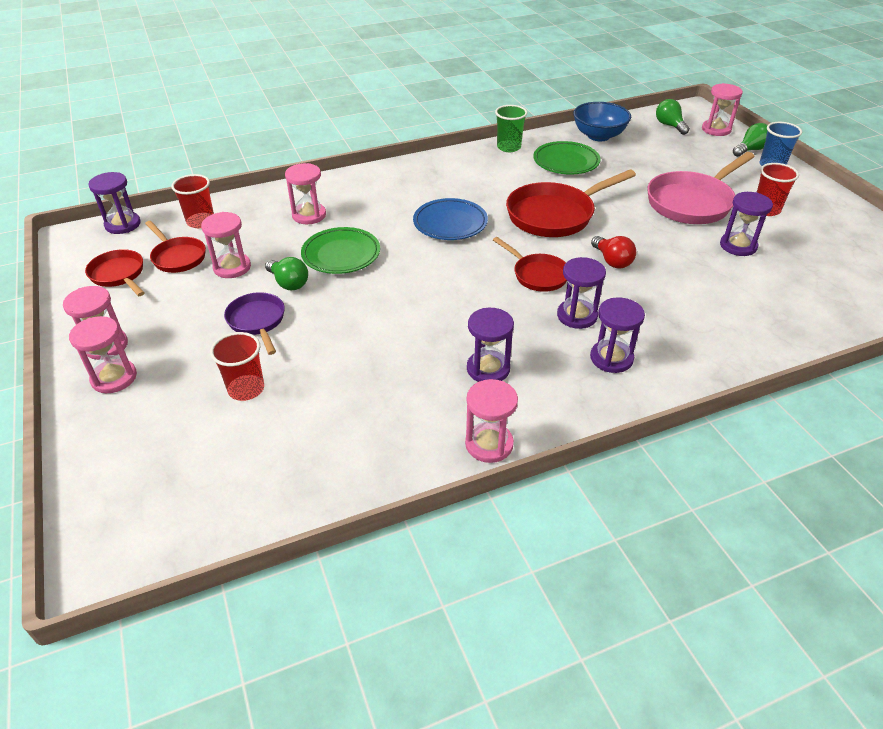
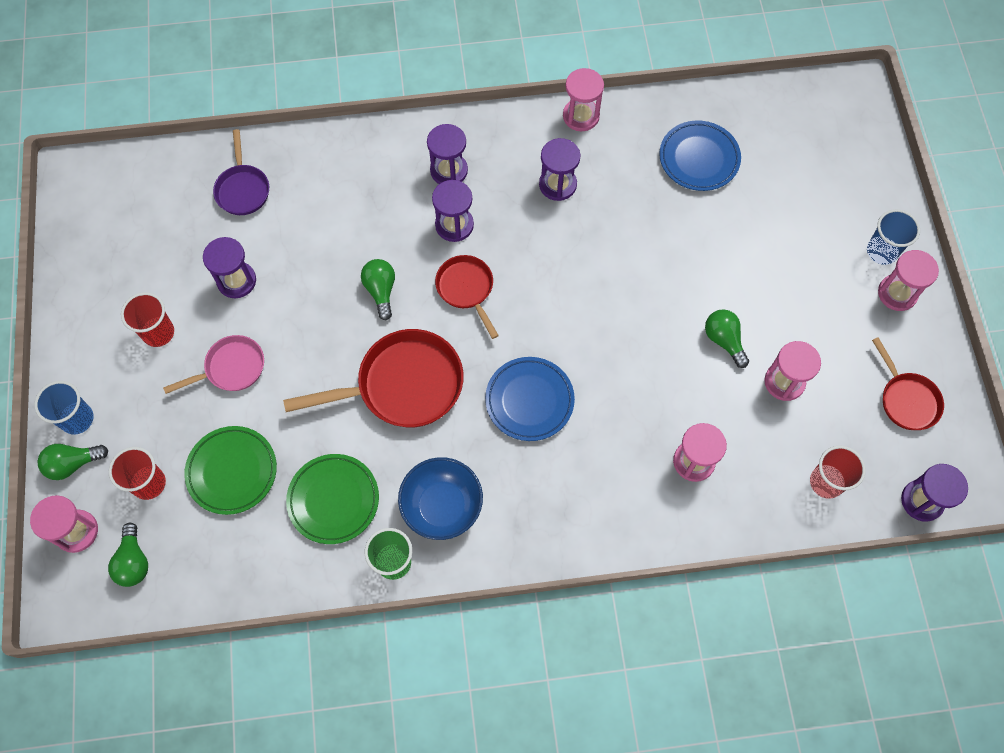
camera: 165 degrees left, 25 degrees up
pink hourglass [69,316,137,393] -> blue cup [867,209,920,265]
red pan [145,221,206,273] -> none
red cup [210,332,264,401] -> red cup moved to [109,447,166,500]
purple pan [224,292,285,355] -> purple pan moved to [213,129,269,215]
green plate [301,227,380,274] -> green plate moved to [184,426,277,515]
blue bowl [573,102,631,141] -> blue bowl moved to [398,457,483,540]
red light bulb [591,236,636,268] -> green light bulb [361,259,395,321]
pink pan [647,152,755,224] -> pink pan [163,335,264,394], size x0.58
none -> blue plate [659,120,741,191]

